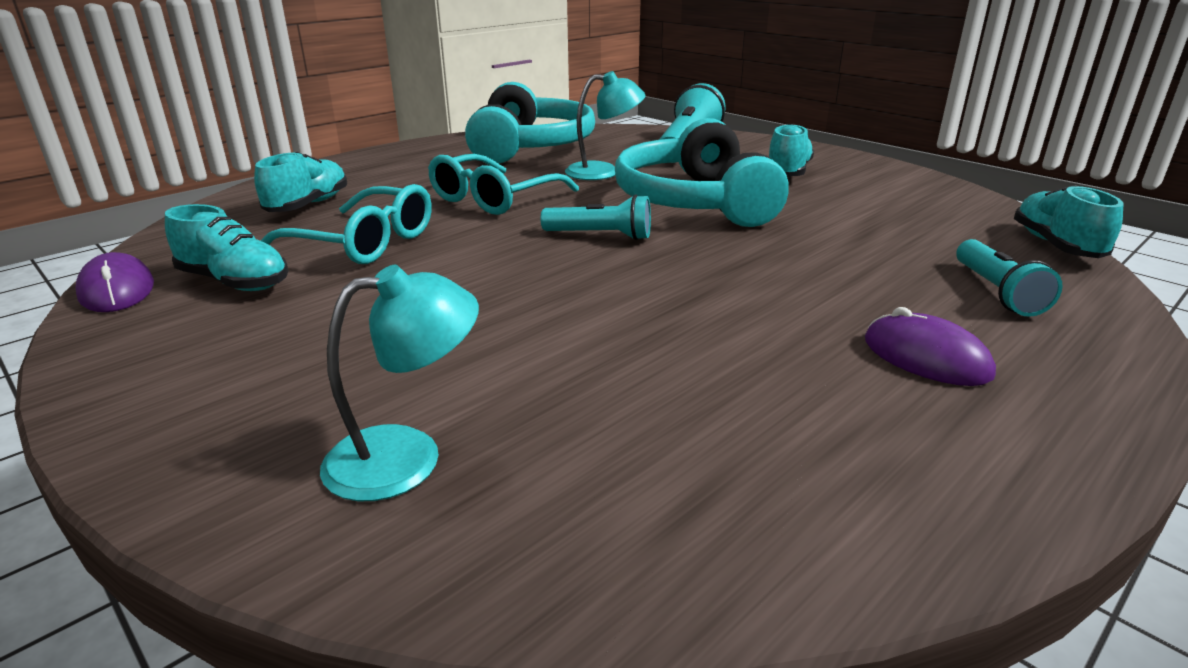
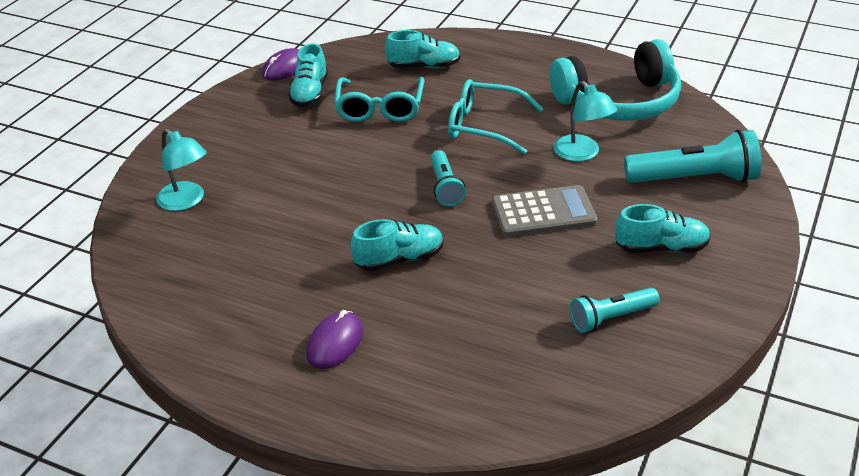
camera: 70 degrees right, 10 degrees up
turquoise headphones [615,118,789,227] -> grey calculator [492,185,598,237]
turquoise flashlight [956,239,1063,317] -> turquoise flashlight moved to [570,288,660,333]
turquoise shoe [1014,185,1123,258] -> turquoise shoe moved to [351,219,444,271]

